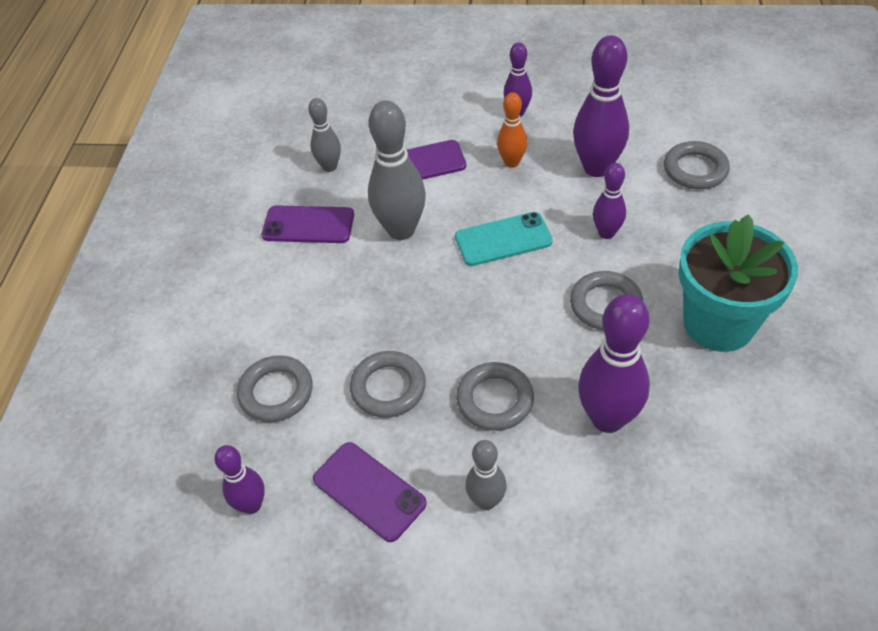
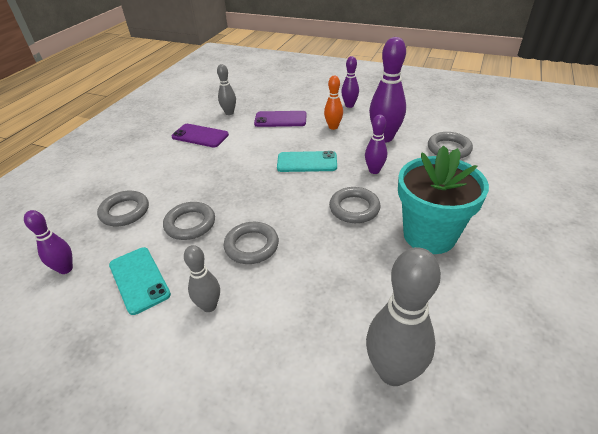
camera: 15 degrees right, 10 degrees down
purple phone [313,442,427,542] -> turquoise phone [109,247,171,315]
grey bowling pin [368,100,426,240] -> grey bowling pin moved to [366,247,441,386]
purple bowling pin [578,294,650,433] -> none

